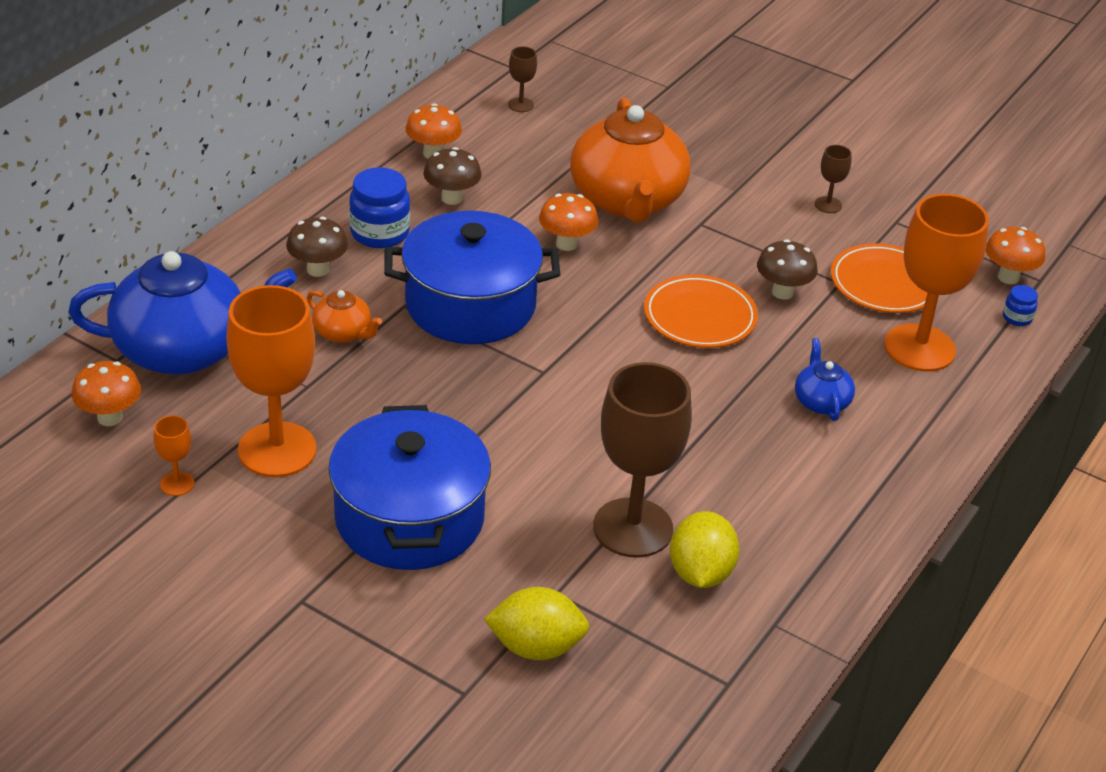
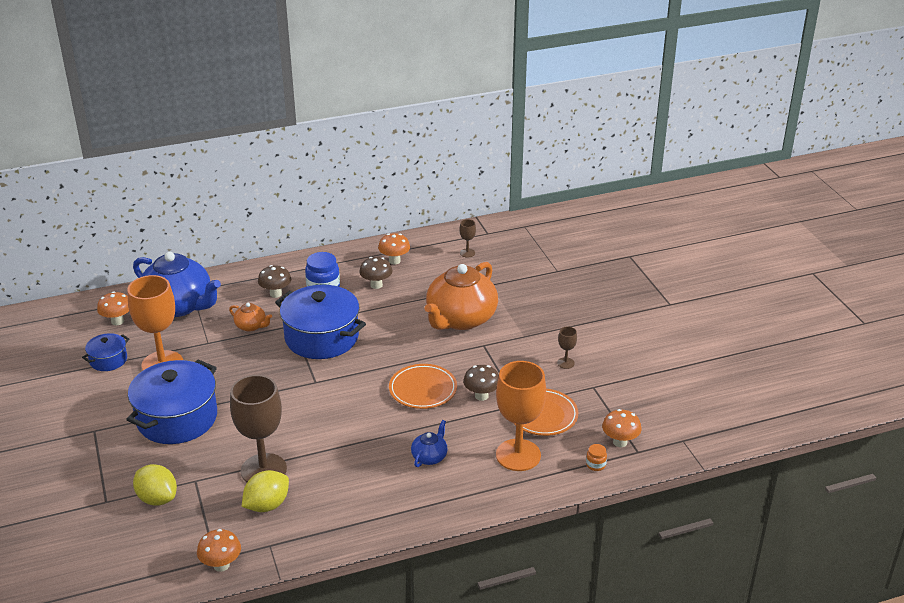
camera: 40 degrees right, 5 degrees down
orange goblet [154,416,194,496] -> blue pot [82,333,130,371]
orange teapot [307,290,382,343] -> orange teapot turned 45 degrees counterclockwise [229,303,272,332]
orange mushroom [539,193,598,251] -> orange mushroom moved to [197,529,241,572]
blue jar [1003,285,1038,326] -> orange jar [586,444,607,471]

